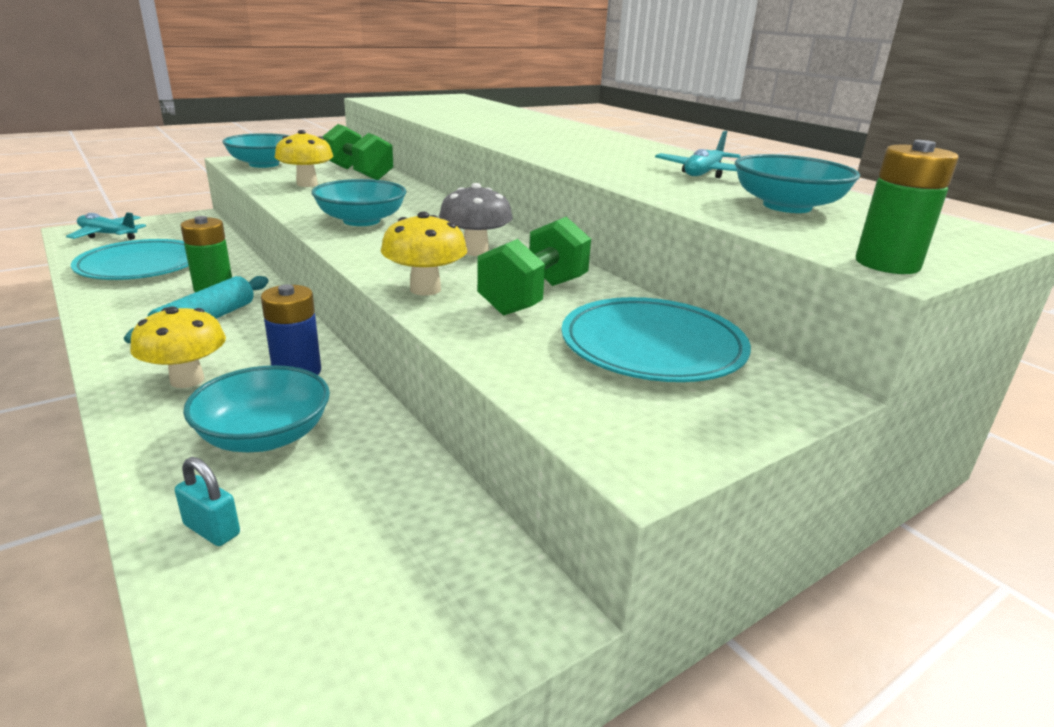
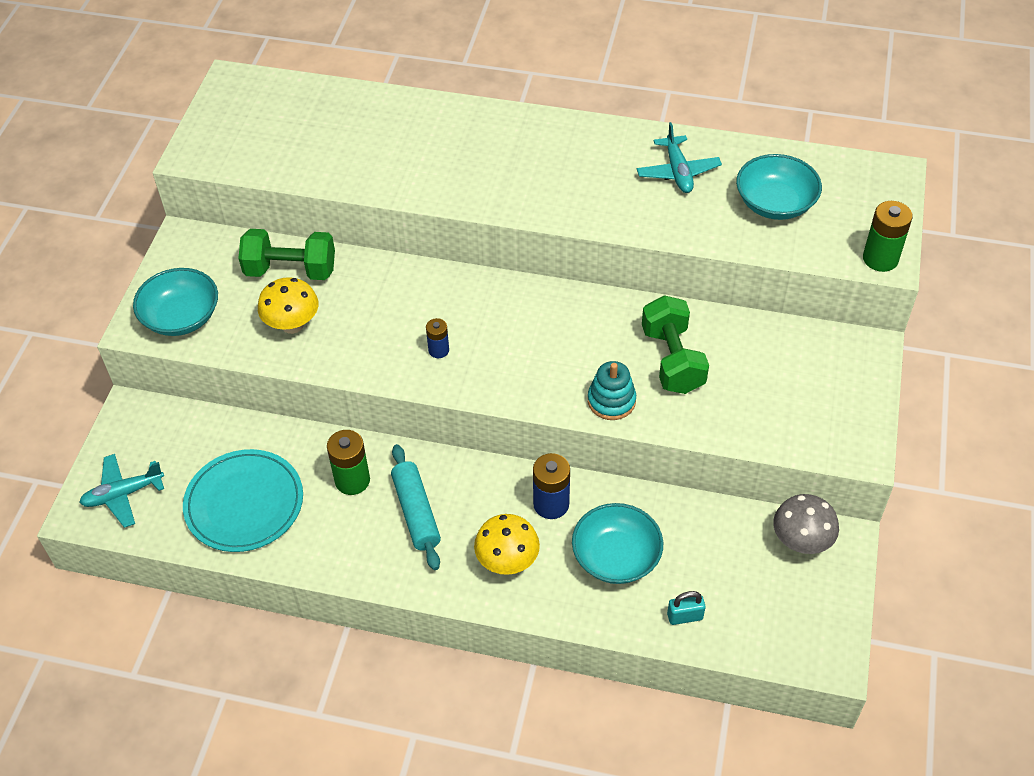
camera: 40 degrees left, 25 degrees up
turquoise bowl [312,179,407,226] -> blue battery [426,318,449,358]
yellow mushroom [381,211,467,296] -> turquoise stacking toy [588,361,636,420]
grey mushroom [439,183,513,256] -> grey mushroom moved to [773,494,839,554]
turquoise plate [561,297,751,382] -> none

